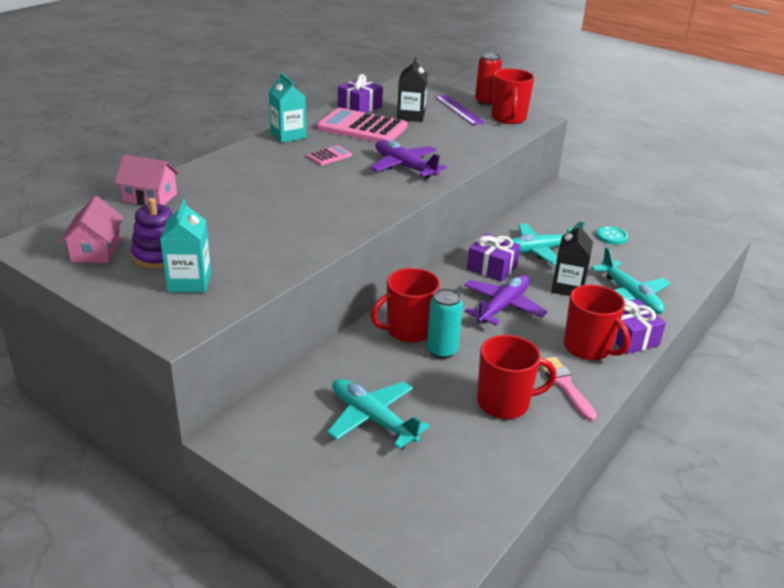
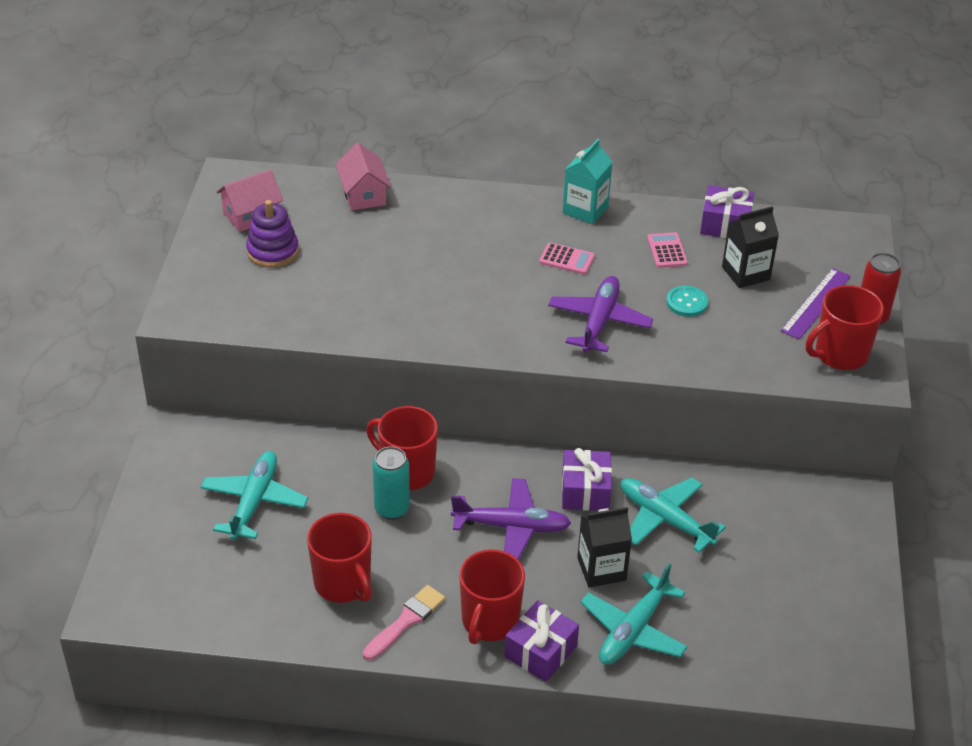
camera: 60 degrees right, 10 degrees up
turquoise carton [160,199,211,292] -> none
pink calculator [317,108,407,142] -> pink calculator [647,232,688,268], size x0.46
turquoise button [596,226,628,245] -> turquoise button moved to [666,286,708,317]

